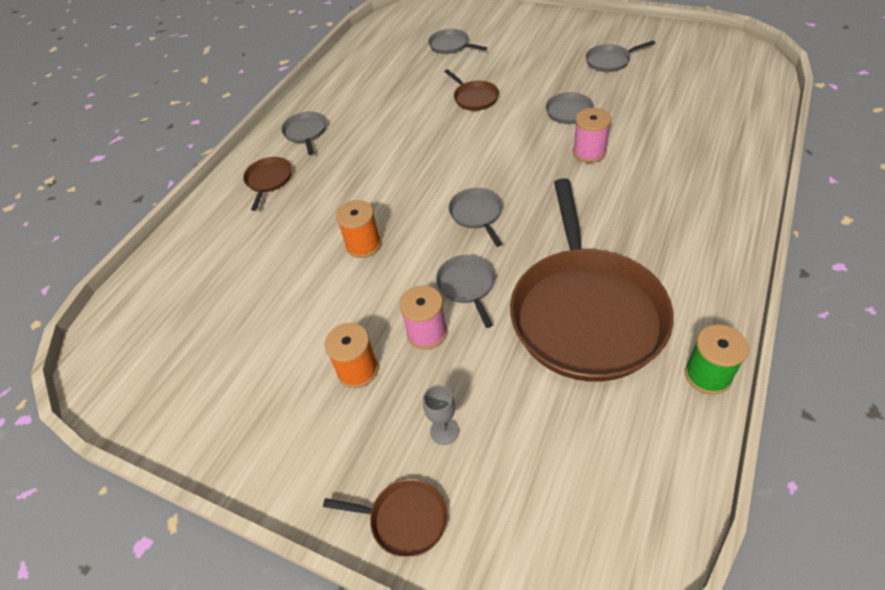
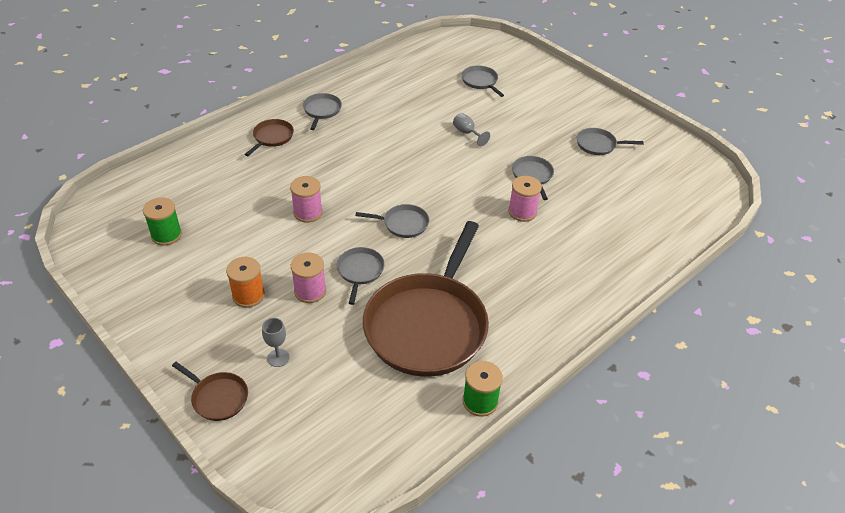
camera: 15 degrees right, 5 degrees down
orange spool [336,200,381,258] -> pink spool [290,176,323,223]
brown pan [444,69,499,111] -> grey goblet [453,113,490,146]
grey pan [448,188,503,247] -> grey pan turned 90 degrees clockwise [355,204,429,238]
none -> green spool [143,197,182,246]

